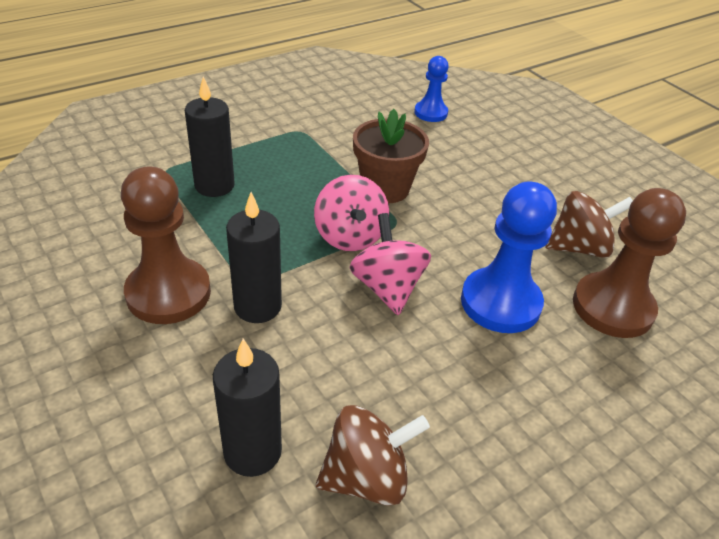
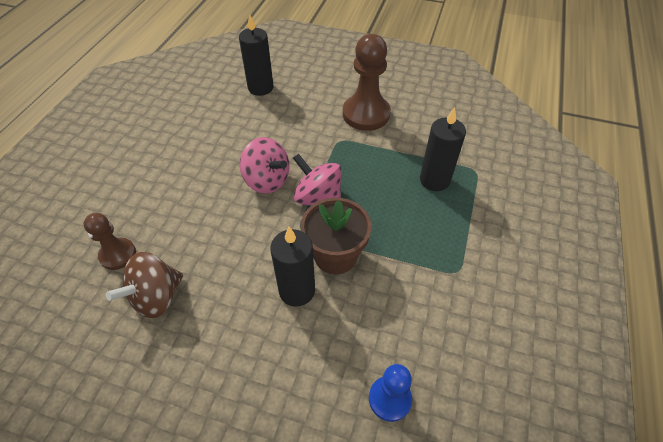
camera: 145 degrees right, 10 degrees up
black candle [226,192,282,323] -> black candle moved to [270,227,315,306]
brown spinning top [316,405,430,506] -> none
blue pawn [461,181,557,333] -> none
brown pawn [573,188,686,338] -> brown pawn [84,213,136,270], size x0.58

